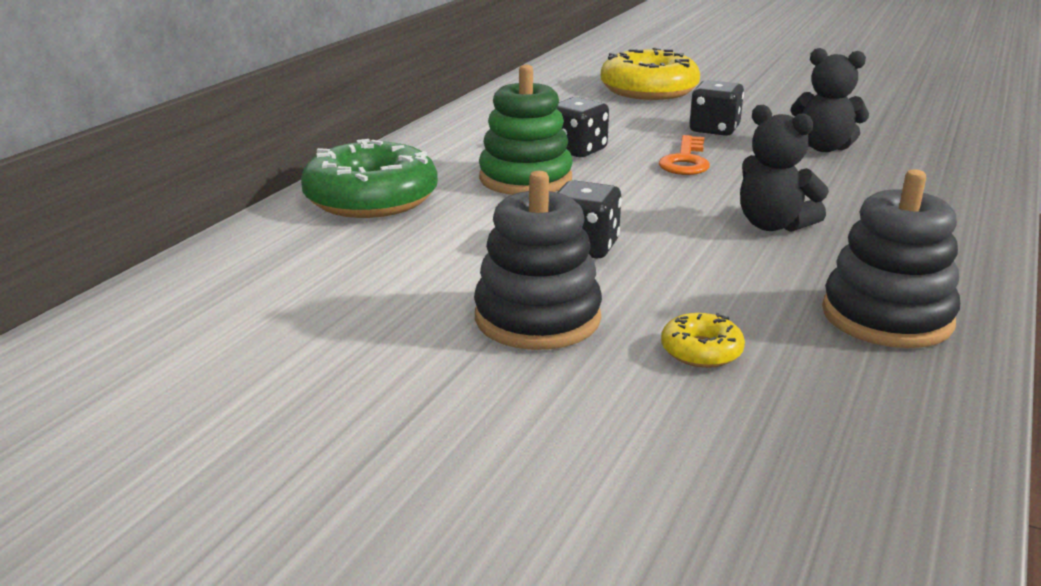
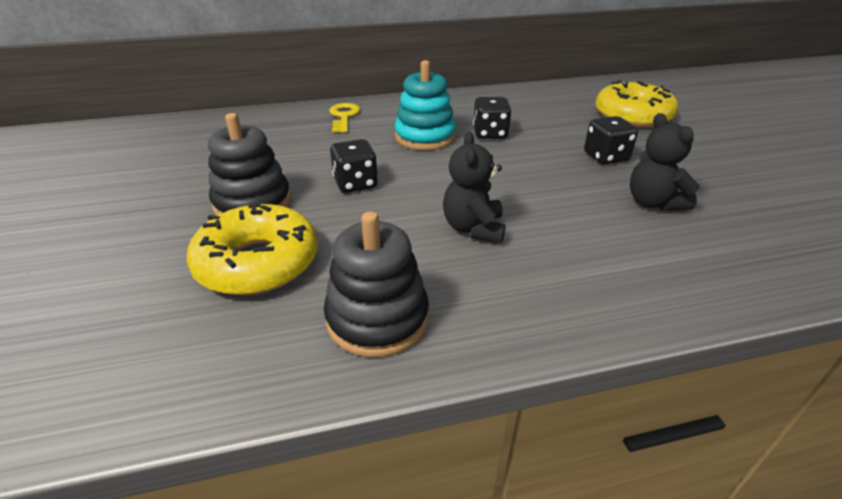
camera: 50 degrees right, 10 degrees up
green donut [301,139,438,218] -> yellow key [329,103,360,133]
green stacking toy [479,65,573,195] -> turquoise stacking toy [394,60,456,150]
orange key [659,135,710,175] -> none
yellow donut [661,313,745,368] -> yellow donut [187,203,318,295], size x2.24

